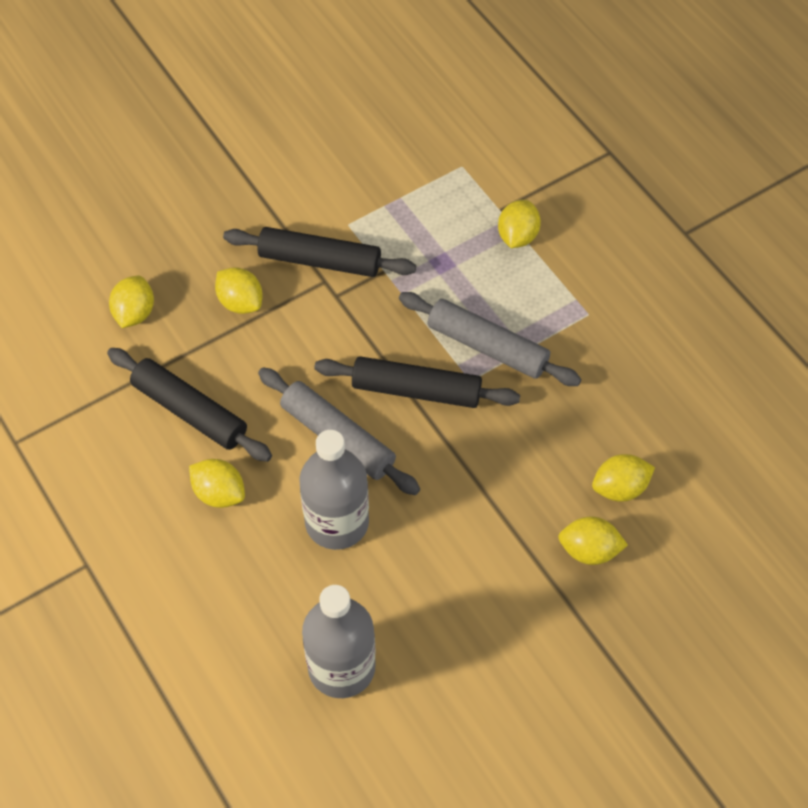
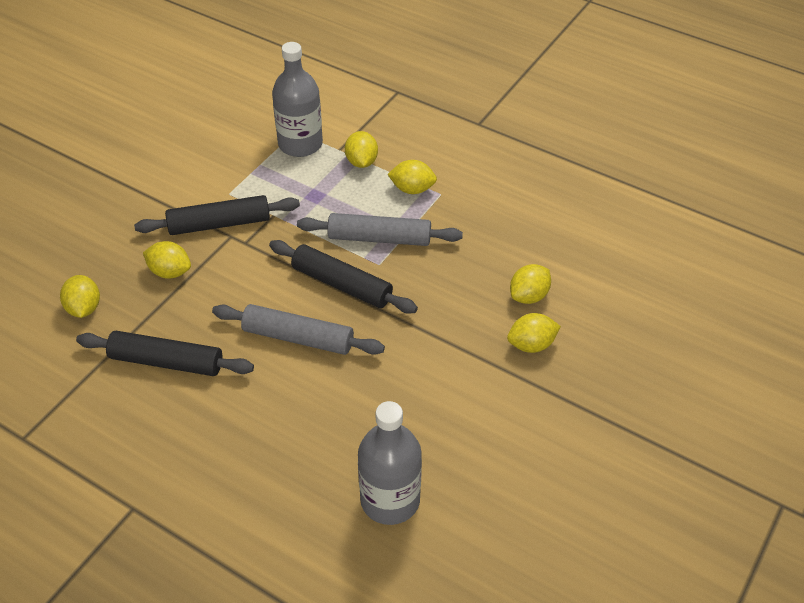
camera: 25 degrees left, 10 degrees down
yellow lemon [189,459,245,508] -> yellow lemon moved to [387,160,437,194]
grey bottle [300,430,369,550] -> grey bottle moved to [272,42,323,157]
black rolling pin [314,356,520,408] -> black rolling pin turned 45 degrees clockwise [269,240,418,314]

